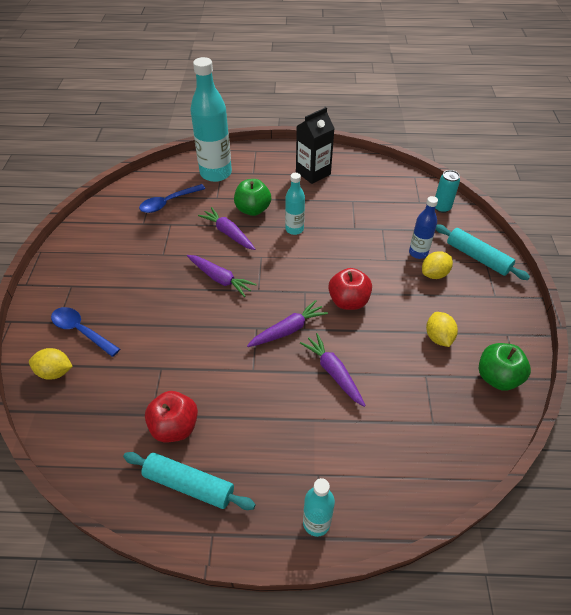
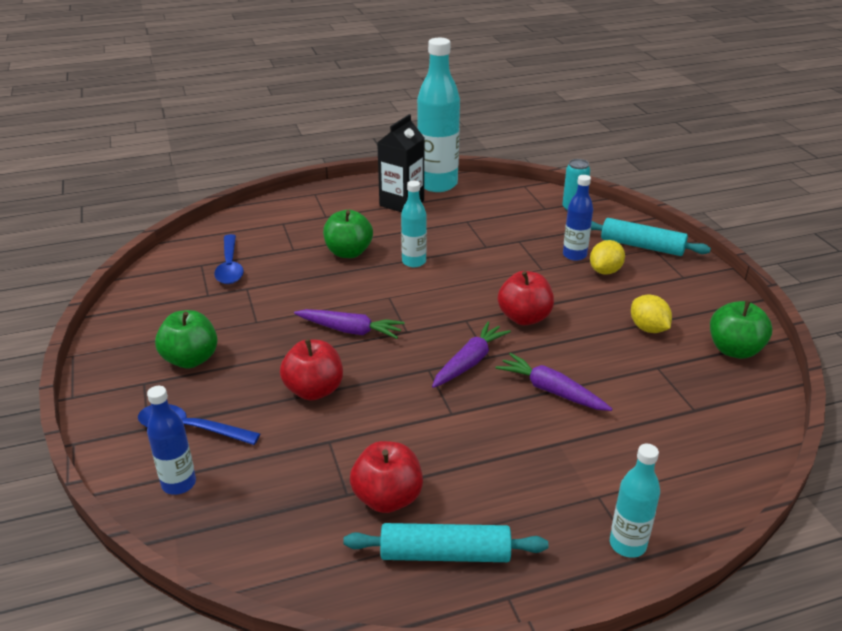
camera: 20 degrees left, 15 degrees down
yellow lemon [29,348,73,380] -> blue bottle [147,386,196,495]
blue spoon [139,184,205,213] -> blue spoon turned 45 degrees counterclockwise [214,234,244,284]
turquoise bottle [190,57,232,182] -> turquoise bottle moved to [417,38,460,192]
purple carrot [198,207,255,250] -> none
none -> green apple [155,310,218,368]
none -> red apple [280,339,343,401]

